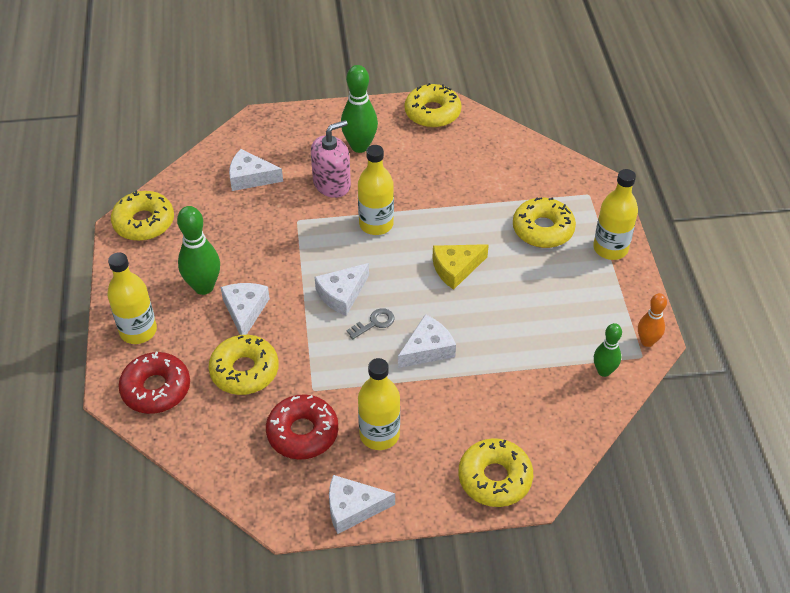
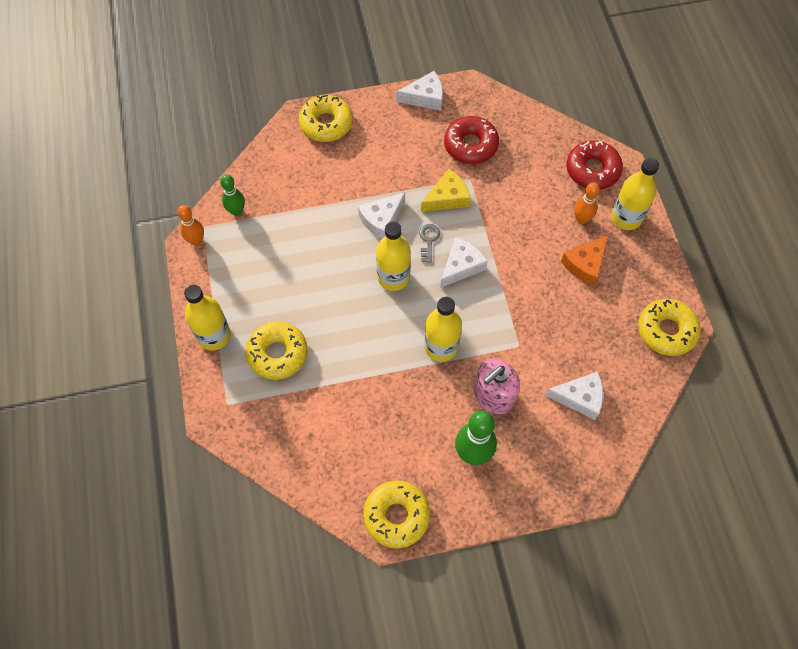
camera: 175 degrees right, 15 degrees up
green bowling pin [177,206,220,295] -> orange cheese [561,235,608,286]
yellow donut [208,335,279,395] -> none
white cheese [221,283,270,335] -> none
grey key [346,308,395,339] -> grey key turned 135 degrees clockwise [419,224,440,263]
yellow bottle [358,358,400,450] -> yellow bottle moved to [376,221,411,291]
yellow cheese [432,244,489,290] -> yellow cheese moved to [421,169,470,212]
none -> orange bowling pin [574,183,600,224]

